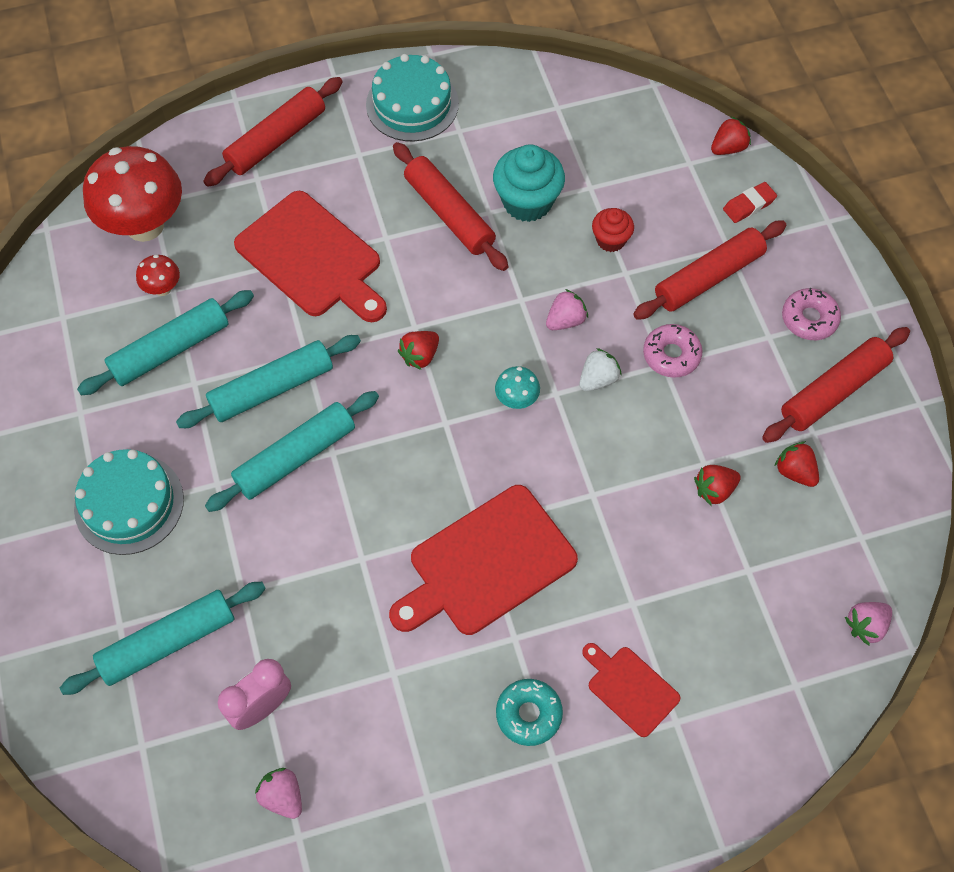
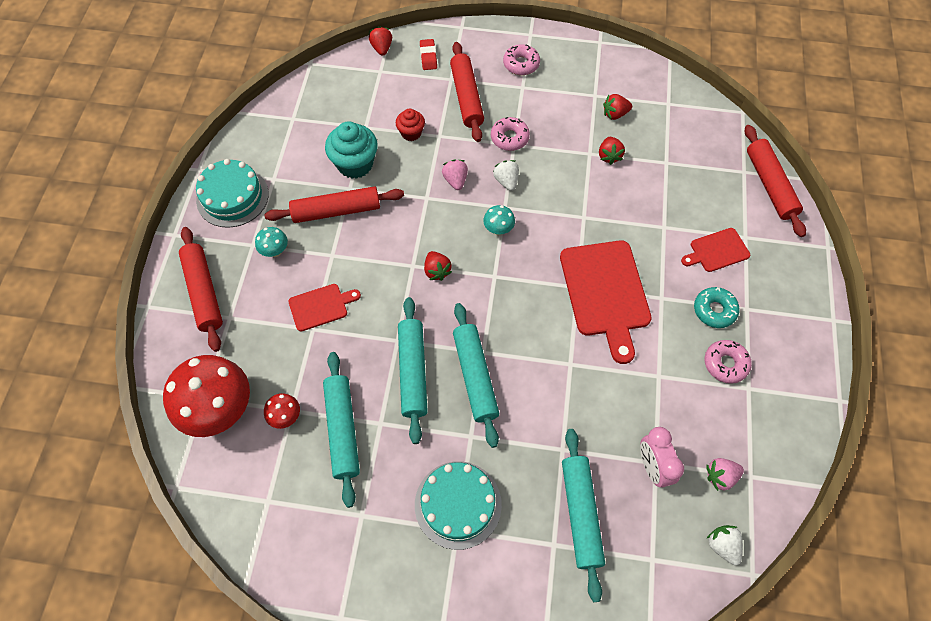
camera: 65 degrees left, 0 degrees up
red cutting board [234,191,387,322] -> red cutting board [288,284,361,331], size x0.53
red rolling pin [762,327,910,443] -> red rolling pin moved to [745,125,806,237]
pink strawberry [845,602,892,646] -> none
none -> turquoise mushroom [255,227,288,257]
none -> pink donut [705,340,752,384]
none -> white strawberry [706,525,743,565]

